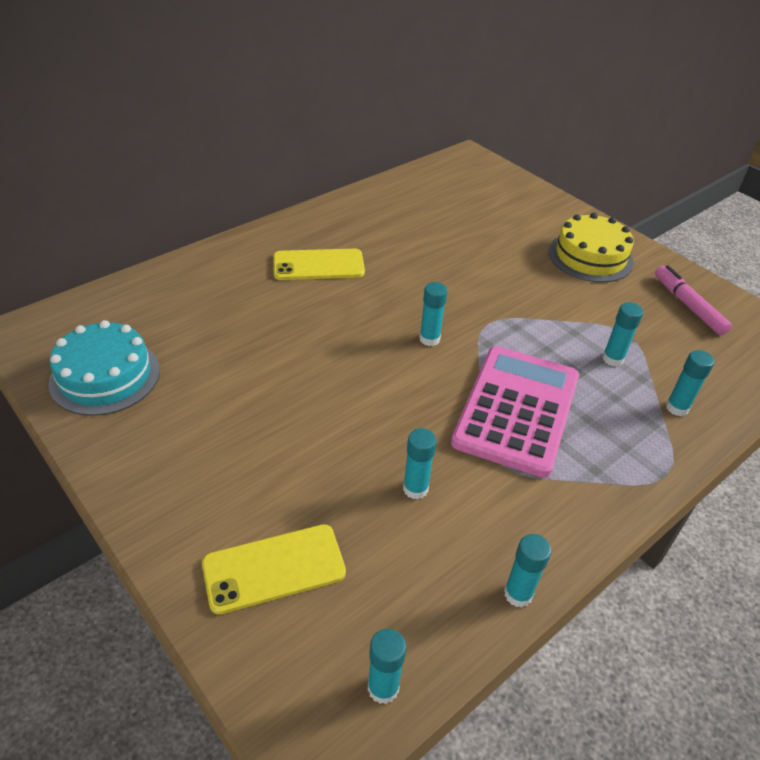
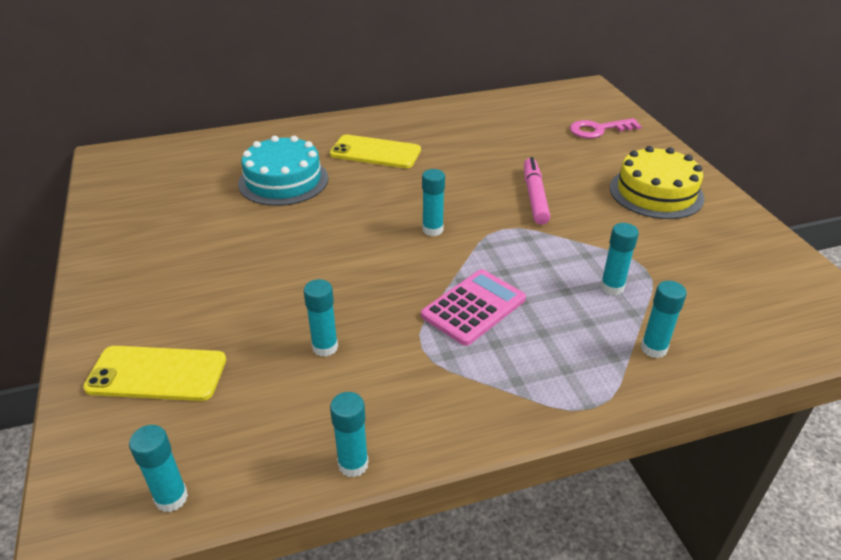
camera: 25 degrees right, 5 degrees down
turquoise cake [49,320,160,416] -> turquoise cake moved to [238,136,328,206]
pink calculator [451,346,579,478] -> pink calculator [421,269,526,346], size x0.61
pink marker [655,265,732,336] -> pink marker moved to [524,157,550,225]
none -> pink key [570,118,642,138]

